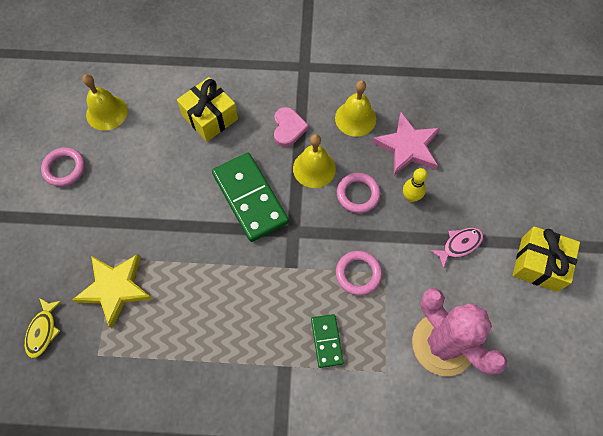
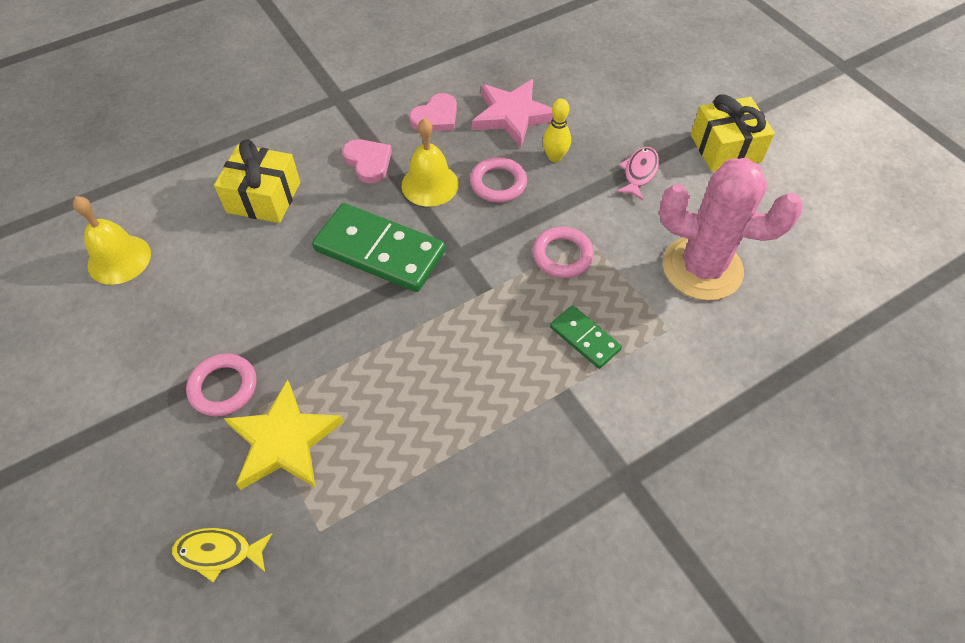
camera: 35 degrees left, 10 degrees down
yellow fish [25,298,62,358] -> yellow fish turned 120 degrees clockwise [172,528,273,582]
pink ring [41,147,85,187] -> pink ring moved to [186,353,257,416]
yellow bell [335,80,376,137] -> pink heart [409,93,457,131]

